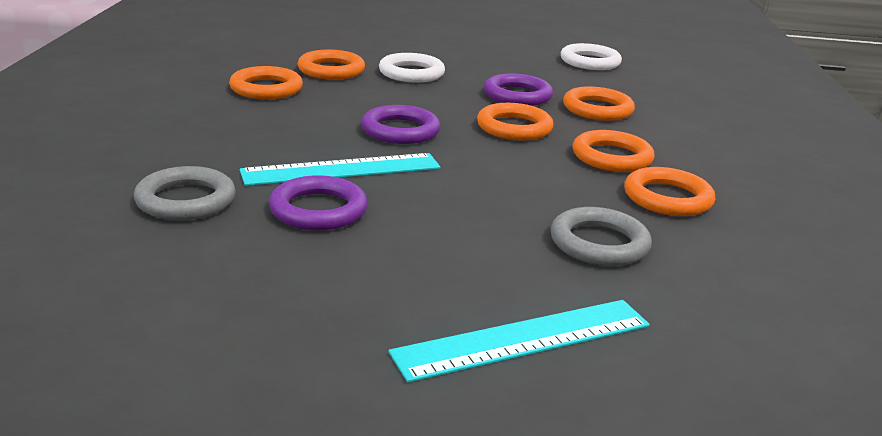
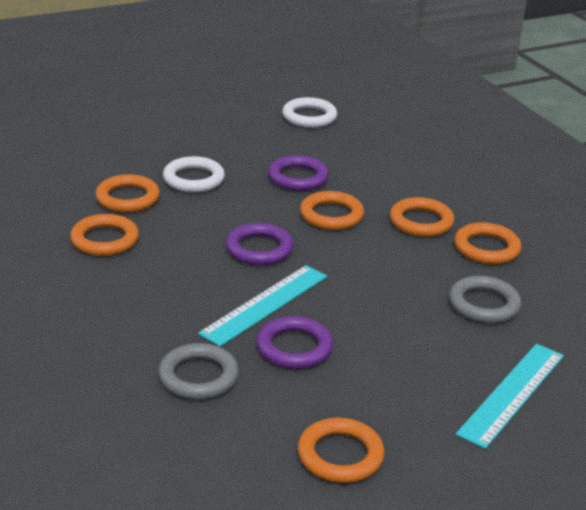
camera: 30 degrees left, 5 degrees up
orange ring [563,86,635,121] -> orange ring moved to [297,418,385,483]

